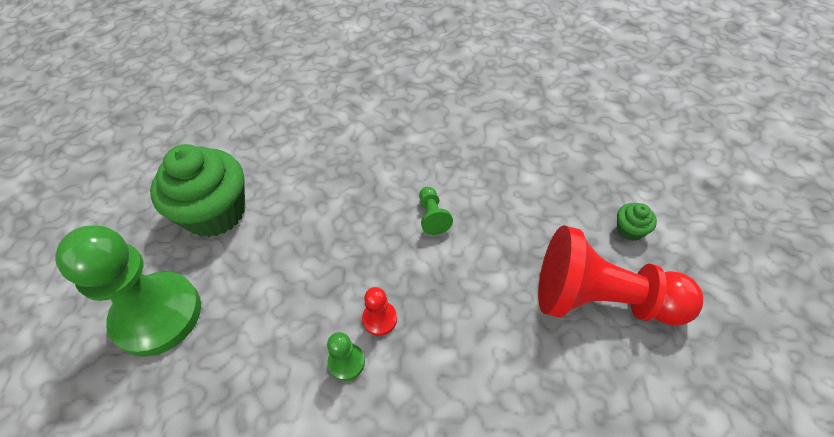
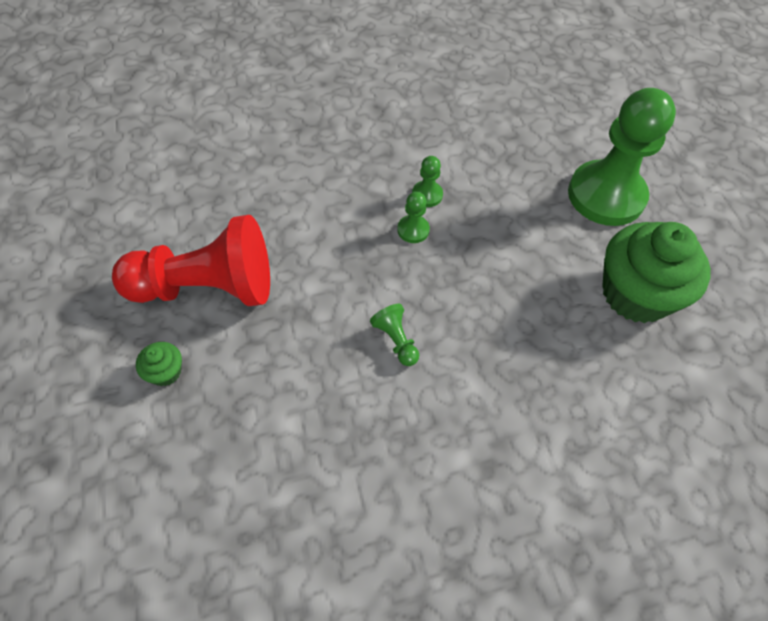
camera: 160 degrees right, 5 degrees up
red pawn [362,287,397,336] -> green pawn [397,192,430,243]

